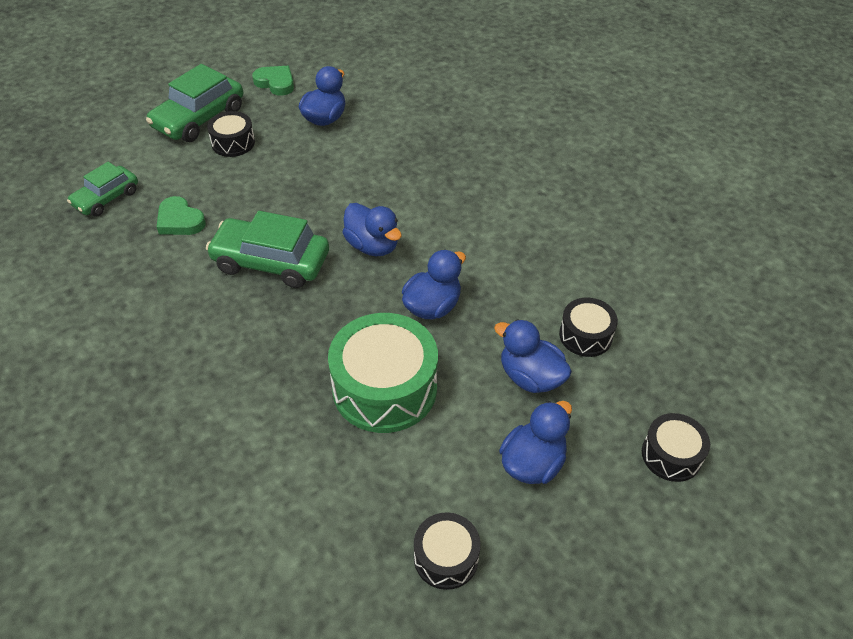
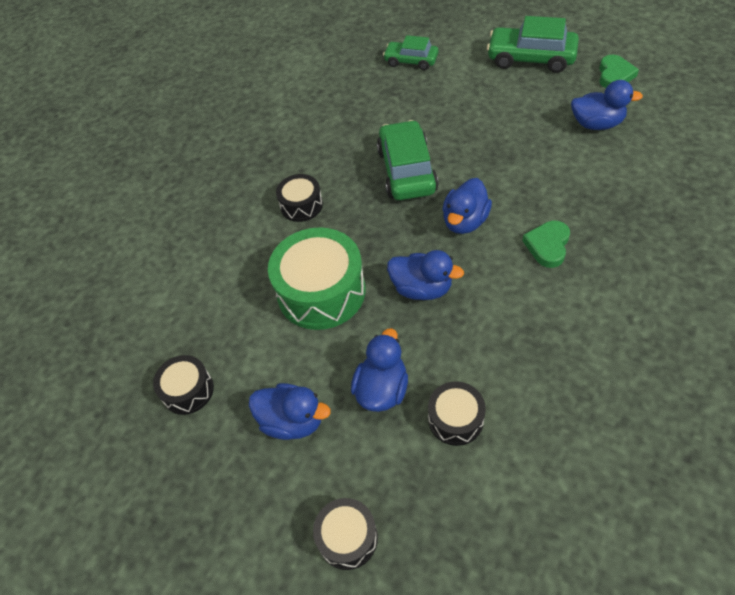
camera: 75 degrees right, 5 degrees up
green heart [157,196,206,235] -> green heart moved to [522,221,570,268]
black drum [207,111,255,157] -> black drum moved to [276,174,323,222]

